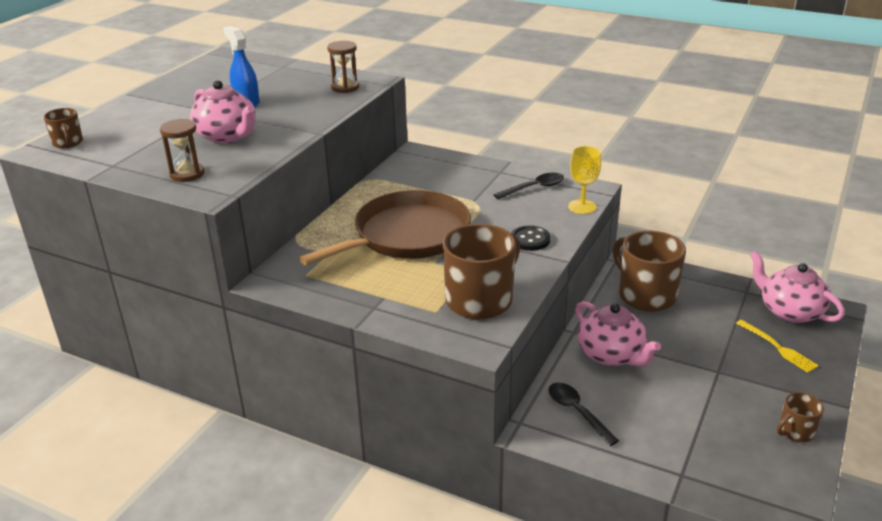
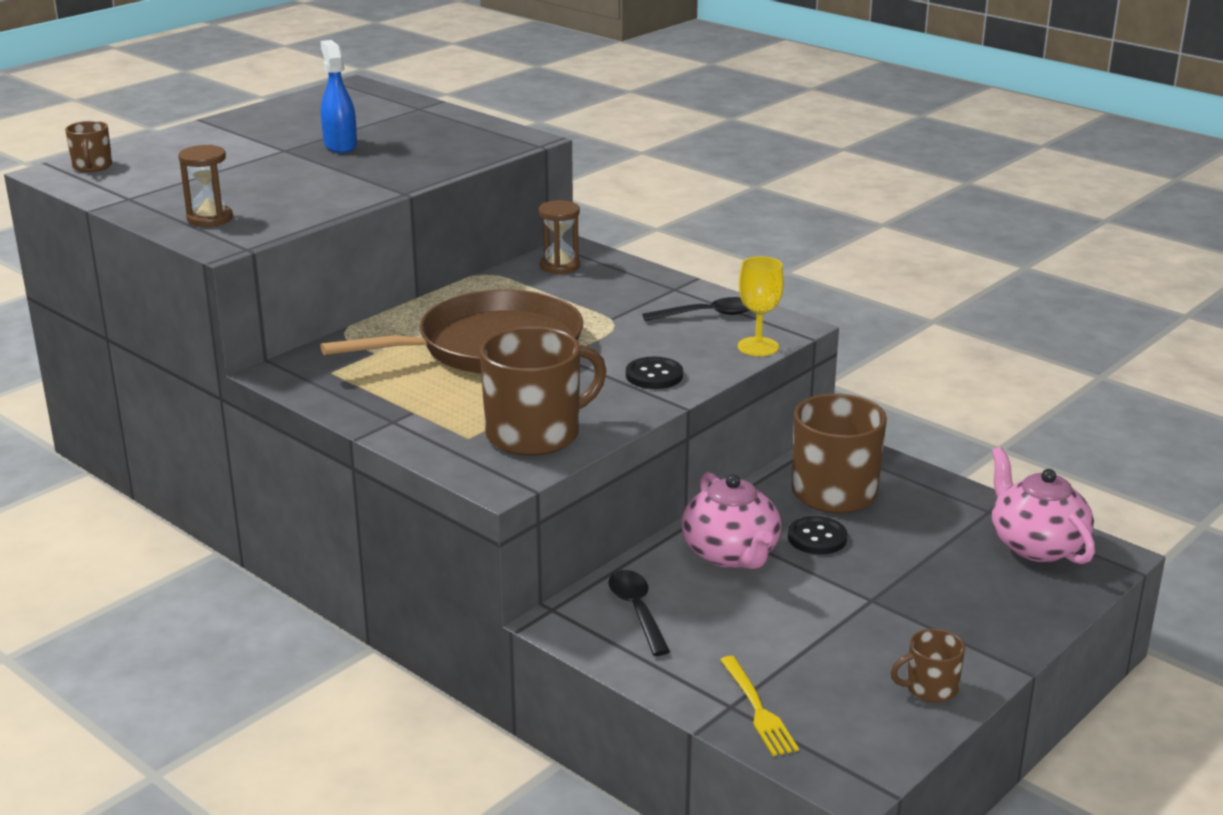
camera: 15 degrees right, 5 degrees down
pink teapot [190,80,256,143] -> none
brown hourglass [327,41,359,93] -> brown hourglass moved to [539,200,580,274]
yellow fork [736,320,819,373] -> yellow fork moved to [720,656,799,756]
none -> black button [788,516,847,555]

